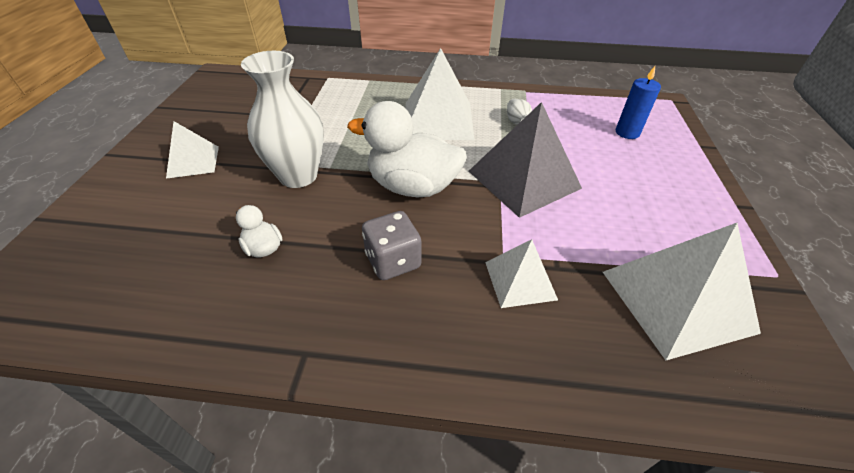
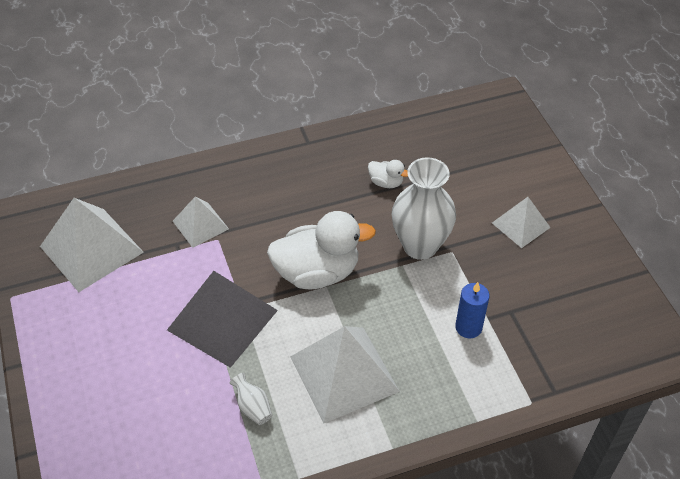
camera: 155 degrees right, 5 degrees up
grey dice [362,211,421,280] -> none
blue candle [616,66,661,139] -> blue candle moved to [455,282,490,338]

